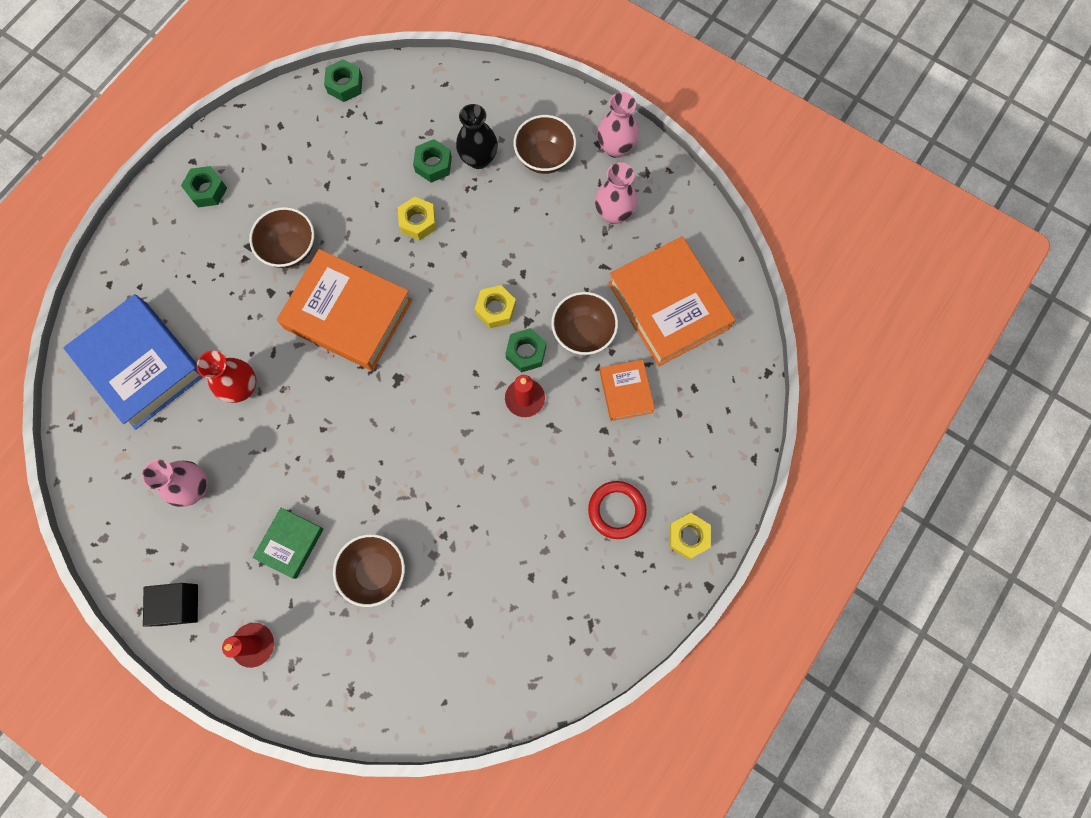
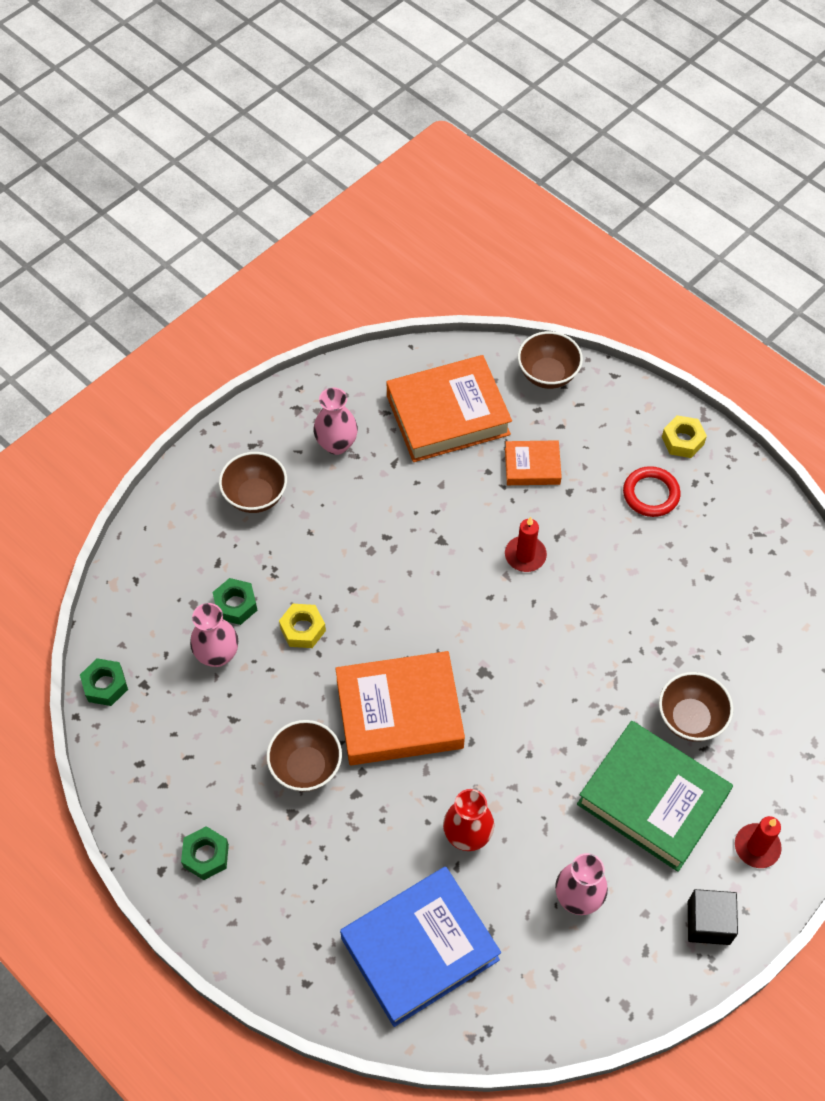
camera: 80 degrees left, 15 degrees down
green book [252,508,324,579] -> green book [577,721,733,872], size x1.96
orange book [277,249,412,371] -> orange book turned 45 degrees clockwise [335,651,465,765]
black vase [456,104,498,169] -> none
yellow nut [475,285,516,328] -> none
green nut [505,328,546,373] -> none
brown bowl [551,292,618,355] -> brown bowl moved to [518,331,583,389]
pink vase [597,92,639,158] -> pink vase moved to [190,603,238,667]

